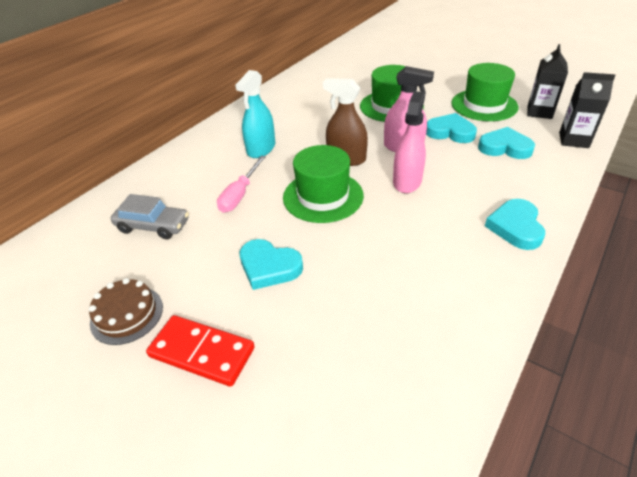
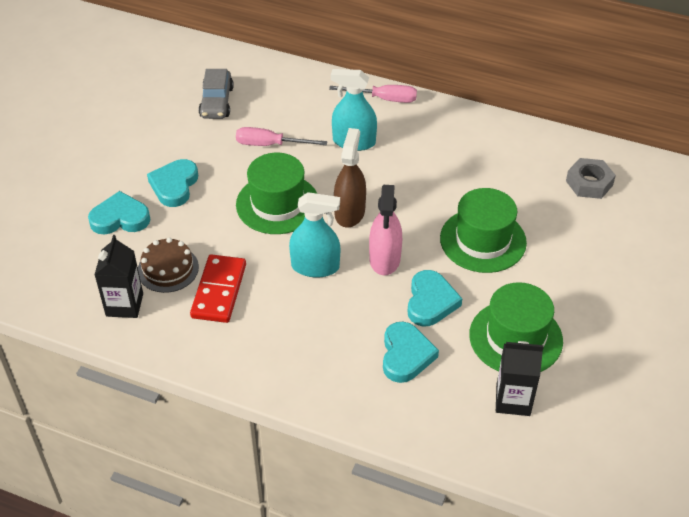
camera: 75 degrees right, 5 degrees up
brown cake [89,278,163,345] -> brown cake moved to [138,238,199,293]
red domino [146,315,255,387] -> red domino moved to [190,254,246,323]
pink spray bottle [393,91,426,193] -> turquoise spray bottle [289,192,340,278]
turquoise heart [485,199,545,250] -> turquoise heart moved to [88,191,150,234]
black carton [559,72,616,148] -> black carton moved to [94,235,143,318]
none -> pink screwdriver [329,85,417,103]
none -> grey nut [566,158,616,199]

